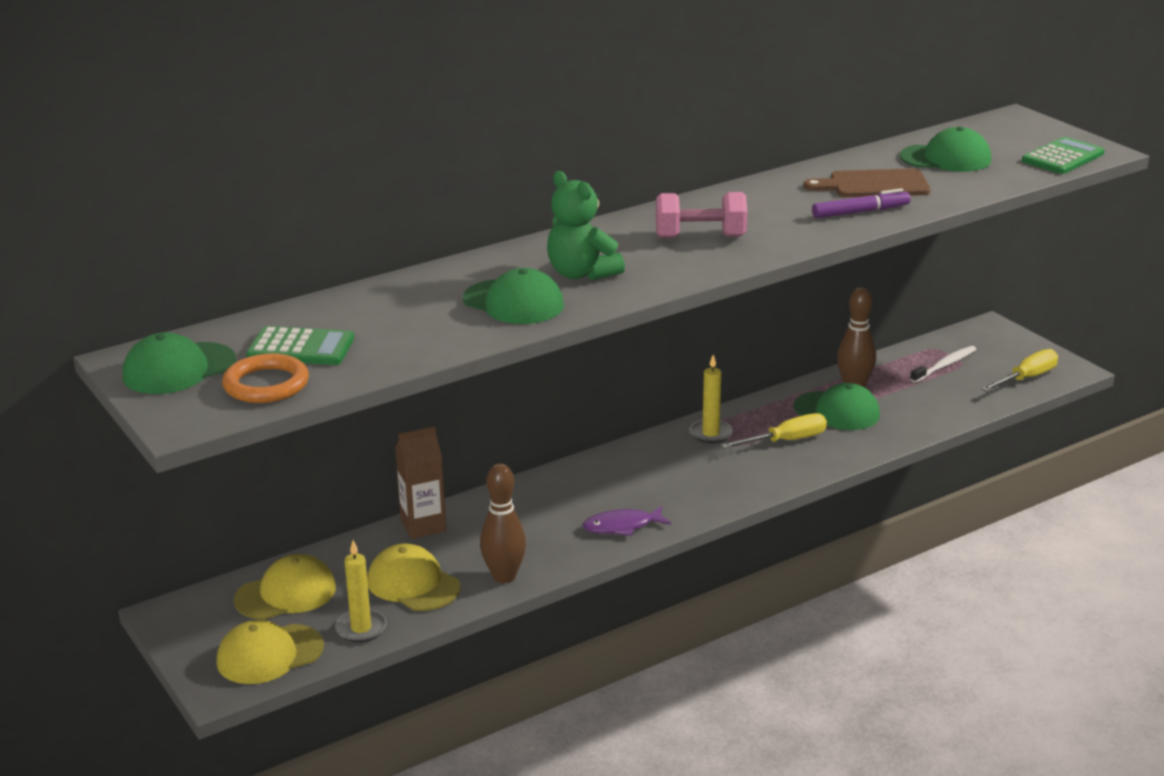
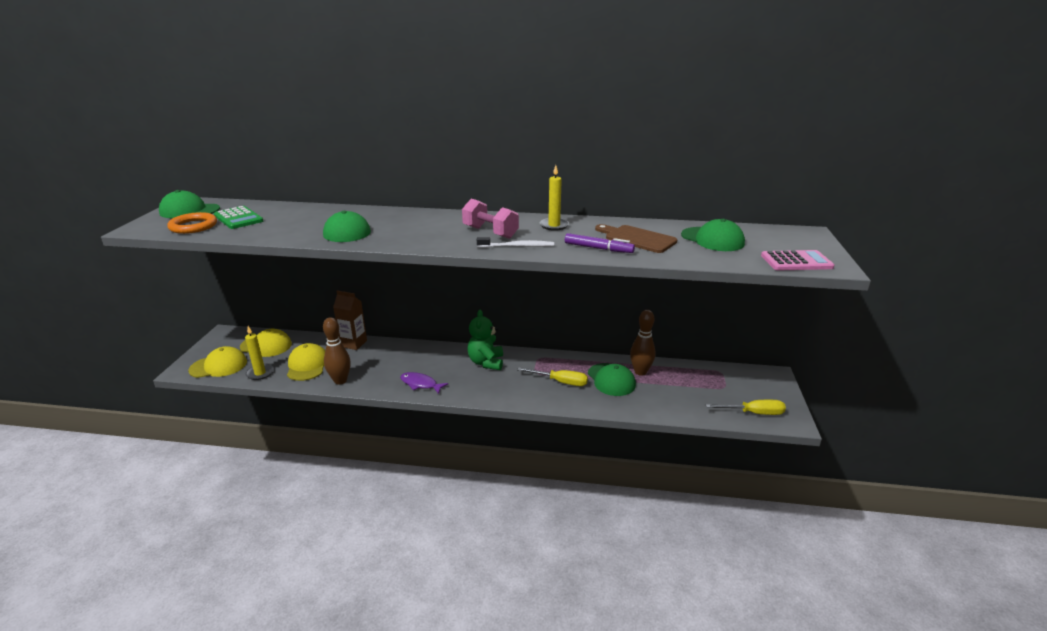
camera: 40 degrees right, 0 degrees up
yellow cap [217,620,324,684] -> yellow cap turned 150 degrees clockwise [188,346,247,378]
green teddy bear [547,171,625,281] -> green teddy bear moved to [468,310,503,370]
yellow candle [689,355,733,443] -> yellow candle moved to [540,165,569,231]
white toothbrush [910,346,976,383] -> white toothbrush moved to [477,237,554,248]
green calculator [1022,137,1105,174] -> pink calculator [761,250,835,271]

